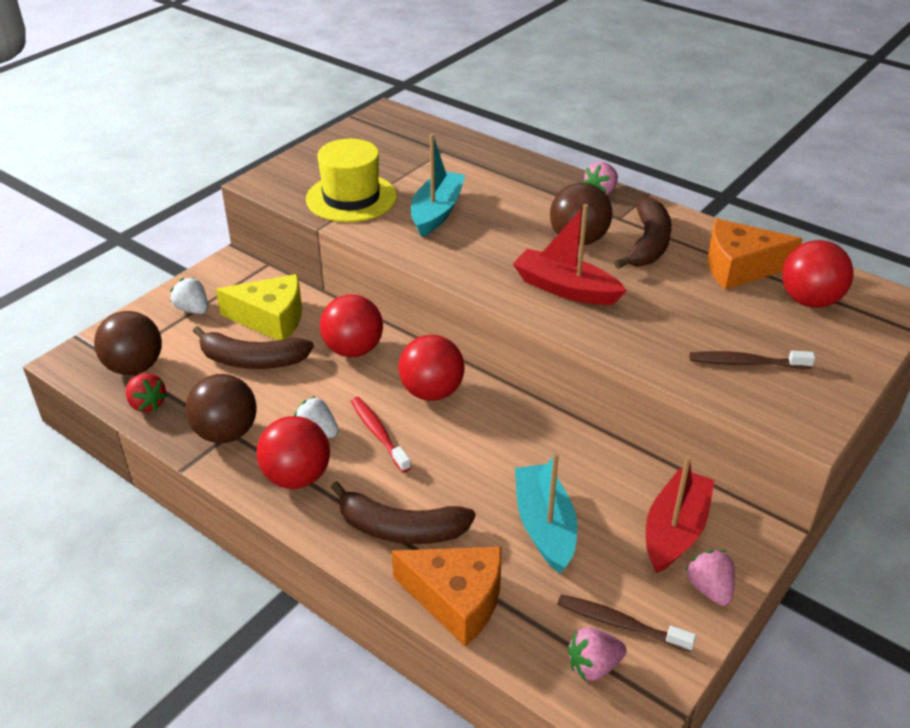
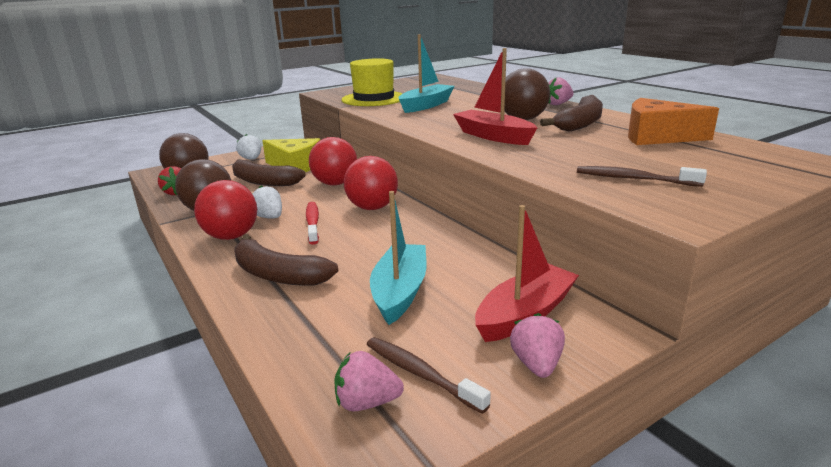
camera: 20 degrees right, 15 degrees down
orange cheese [392,547,502,647] -> none
red ball [782,240,854,308] -> none

